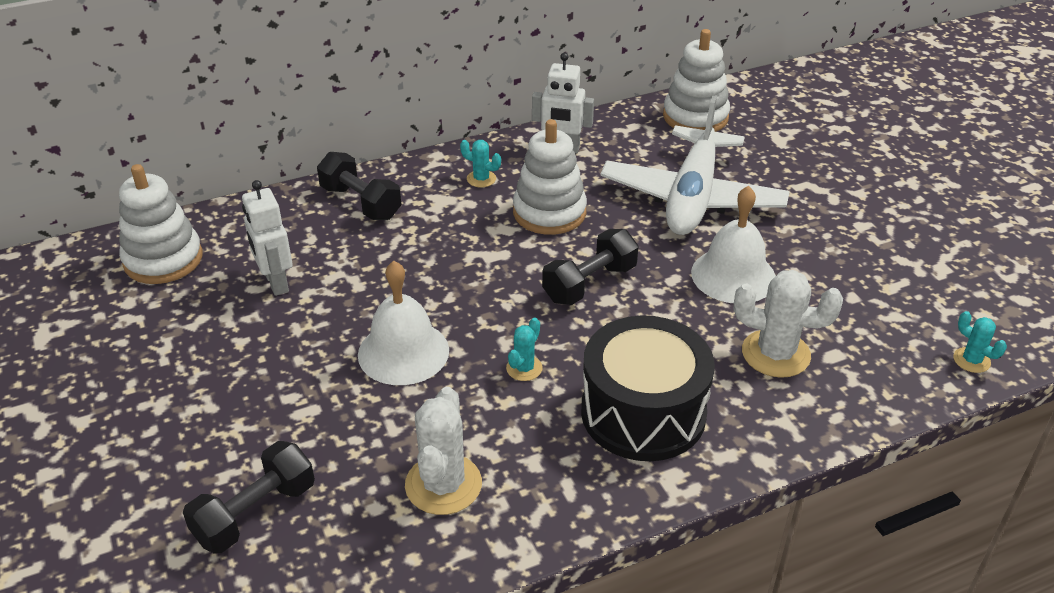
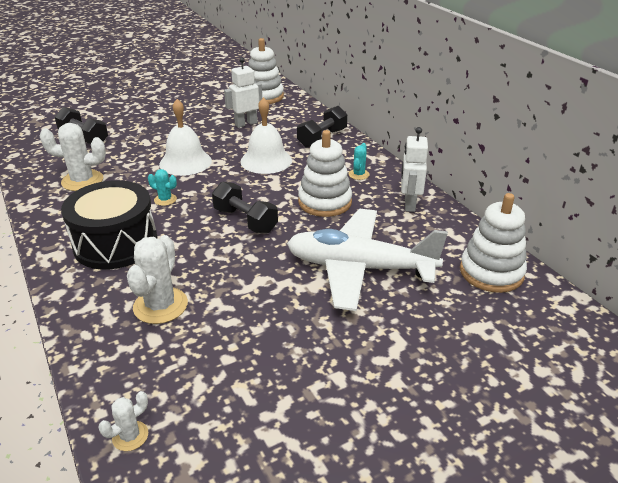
camera: 85 degrees right, 5 degrees down
white bell [691,186,776,303] -> white bell moved to [241,97,292,174]
turquoise cactus [953,311,1007,373] -> white cactus [98,391,148,451]

